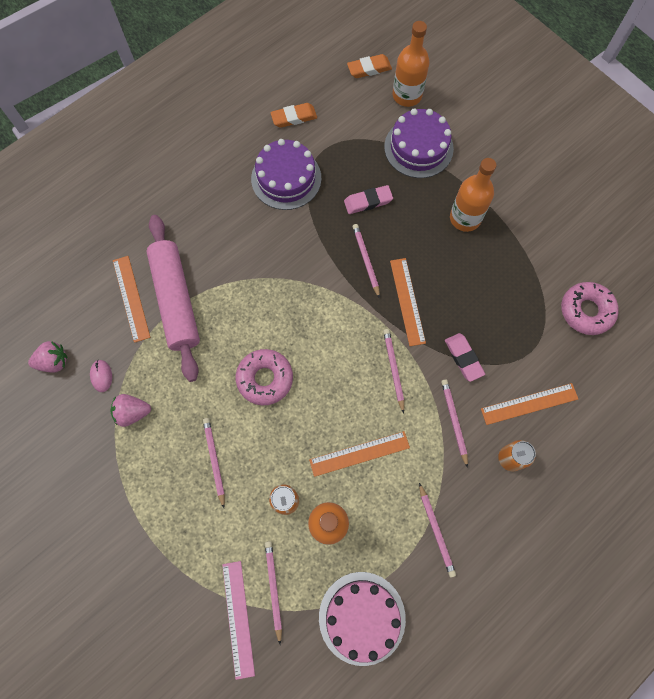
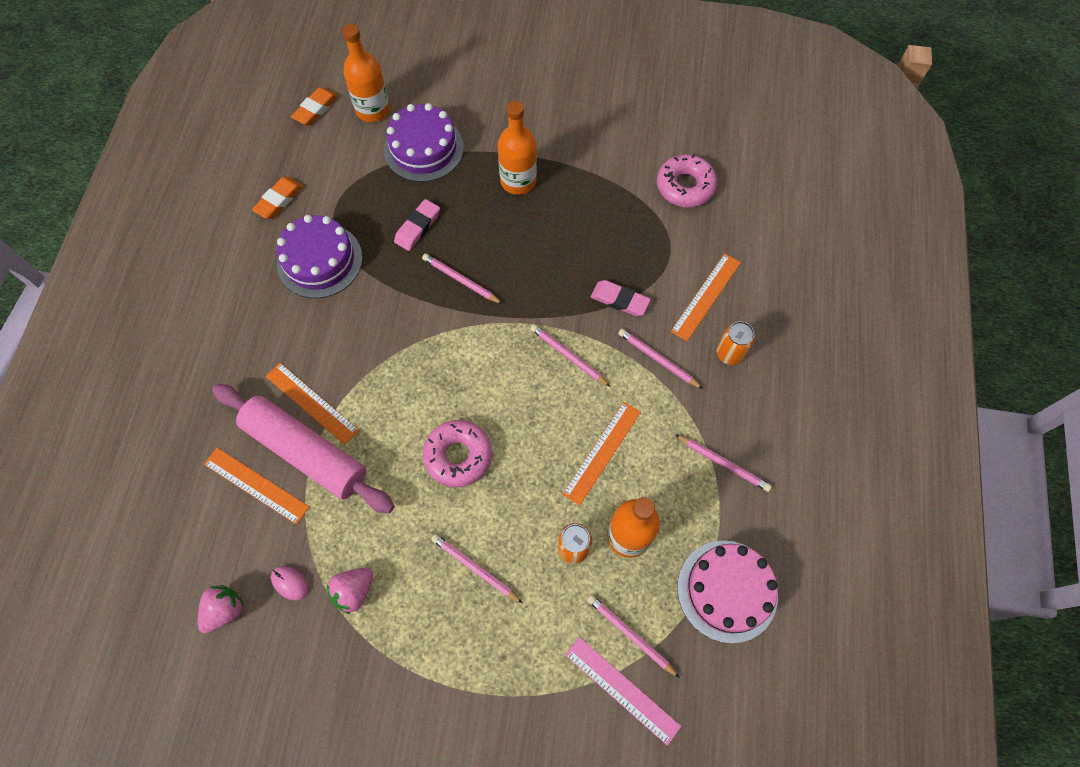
camera: 40 degrees left, 5 degrees down
orange ruler [390,258,426,346] -> orange ruler moved to [266,363,359,445]

